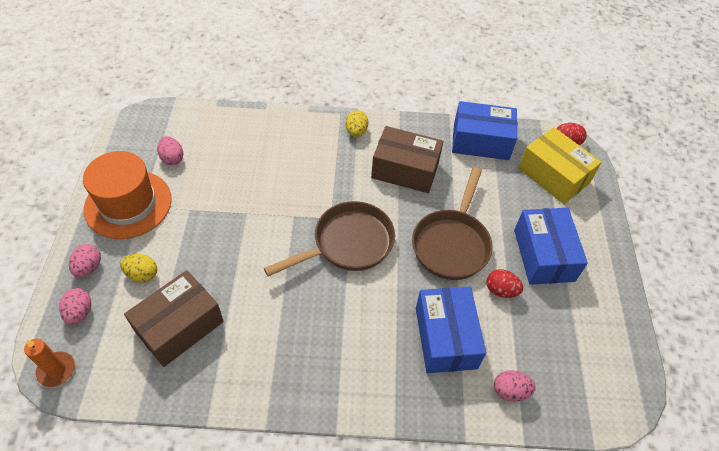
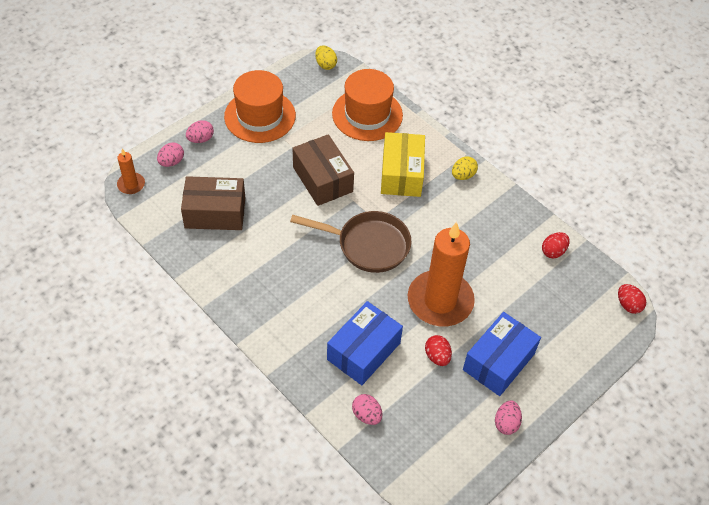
camera: 45 degrees right, 0 degrees up
yellow egg [120,254,157,282] -> yellow egg moved to [315,46,337,70]
pink egg [157,136,183,165] -> pink egg moved to [495,401,522,435]
brown box [371,126,443,193] -> brown box moved to [293,134,354,206]
brown pan [412,167,493,280] -> orange candle [408,222,475,326]
blue box [452,101,517,160] -> red egg [542,232,570,258]
yellow box [518,127,602,204] -> yellow box moved to [381,132,425,197]
none -> orange hat [332,69,403,141]

